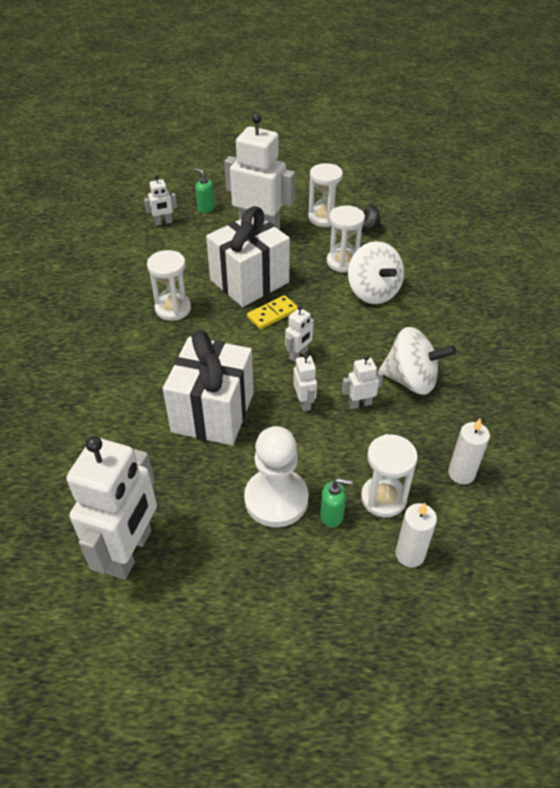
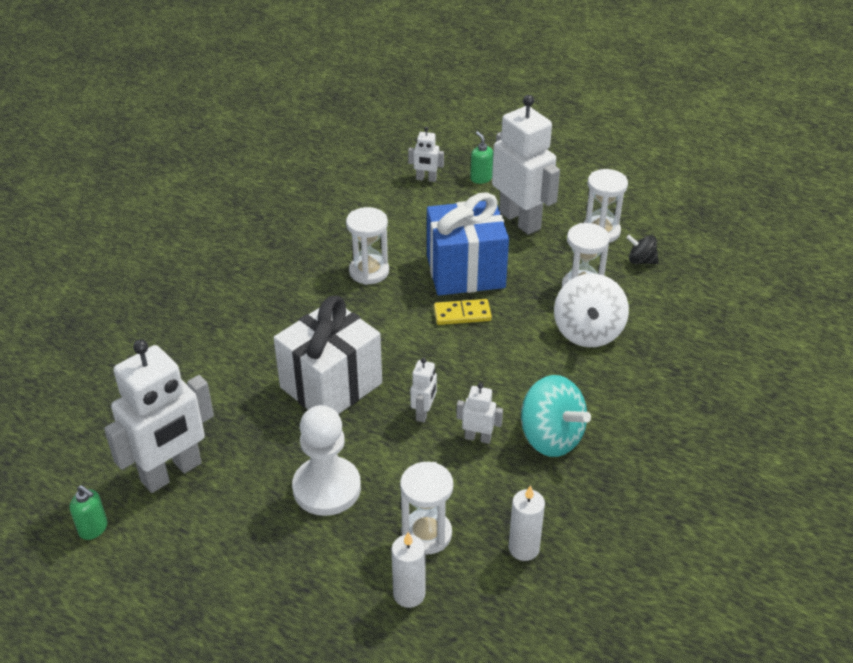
camera: 30 degrees right, 5 degrees down
white gift [206,206,290,307] -> blue gift [427,192,509,295]
white robot [285,305,314,362] -> none
green soap dispenser [320,478,352,528] -> green soap dispenser moved to [70,485,107,540]
white spinning top [379,327,456,395] -> turquoise spinning top [521,375,591,457]

